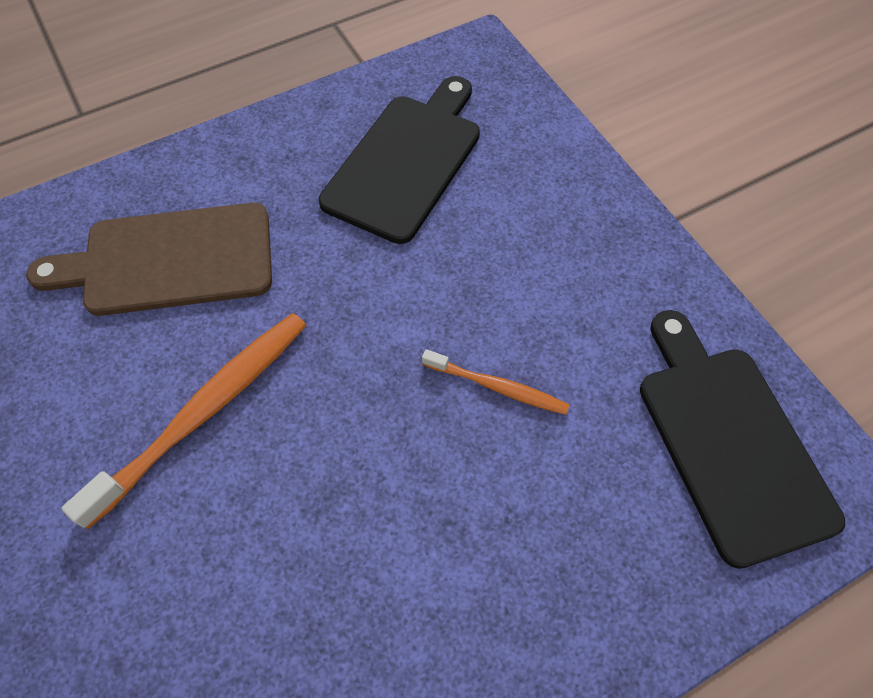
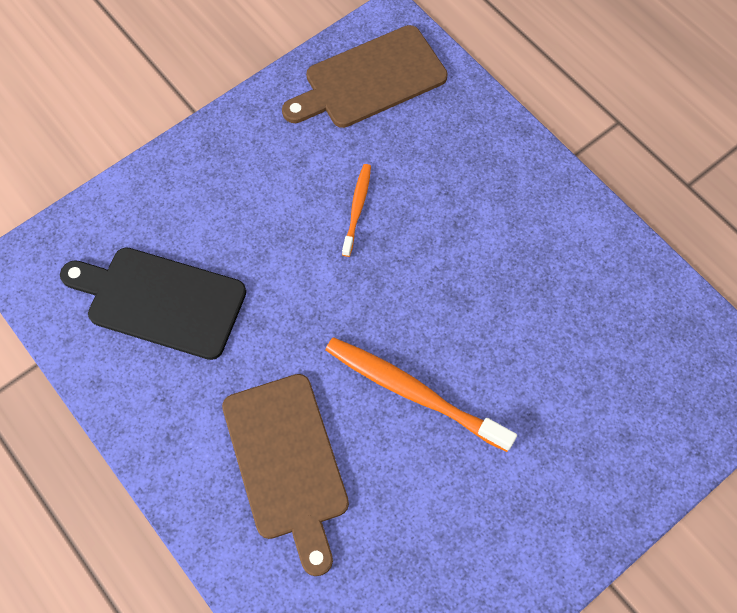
camera: 100 degrees left, 5 degrees up
black cutting board [640,310,845,569] -> brown cutting board [282,25,448,128]

